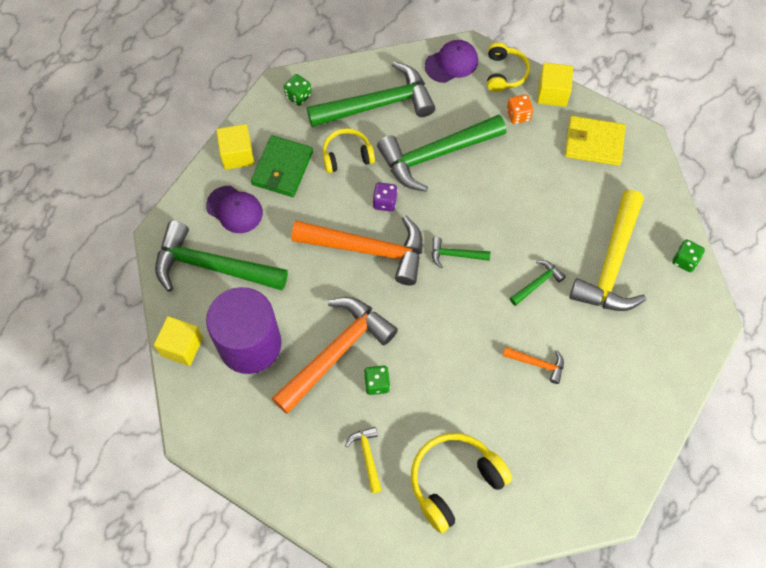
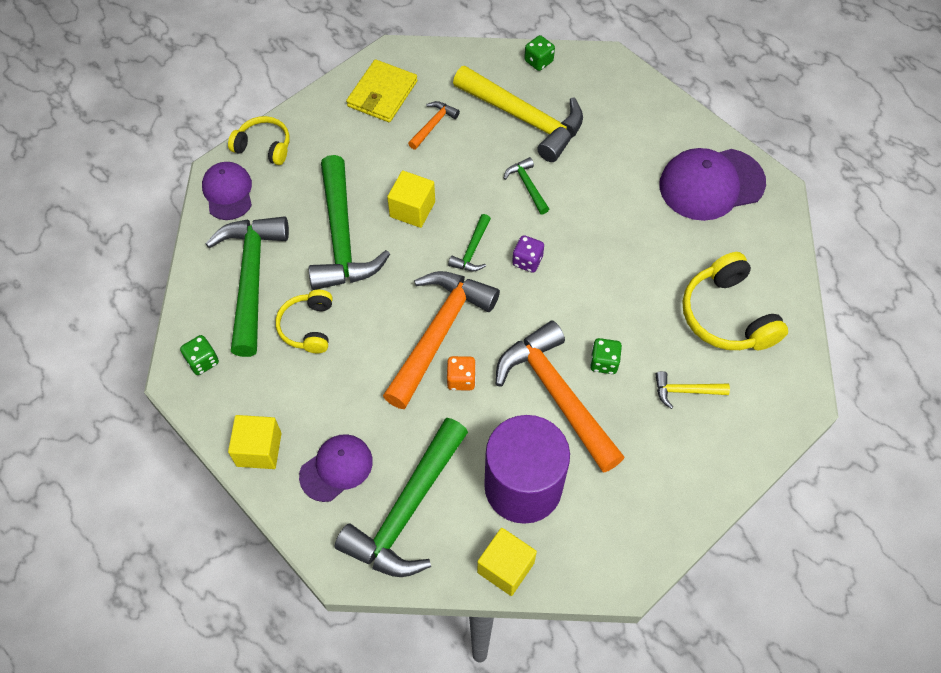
camera: 75 degrees left, 5 degrees down
green wallet [251,135,313,197] -> none
purple dice [373,182,398,212] -> purple dice moved to [512,235,544,273]
orange hammer [503,347,564,384] -> orange hammer moved to [408,101,460,150]
orange dice [507,94,533,124] -> orange dice moved to [447,356,476,391]
yellow cube [537,63,573,107] -> yellow cube moved to [387,170,435,228]
none -> purple cap [659,148,766,221]

